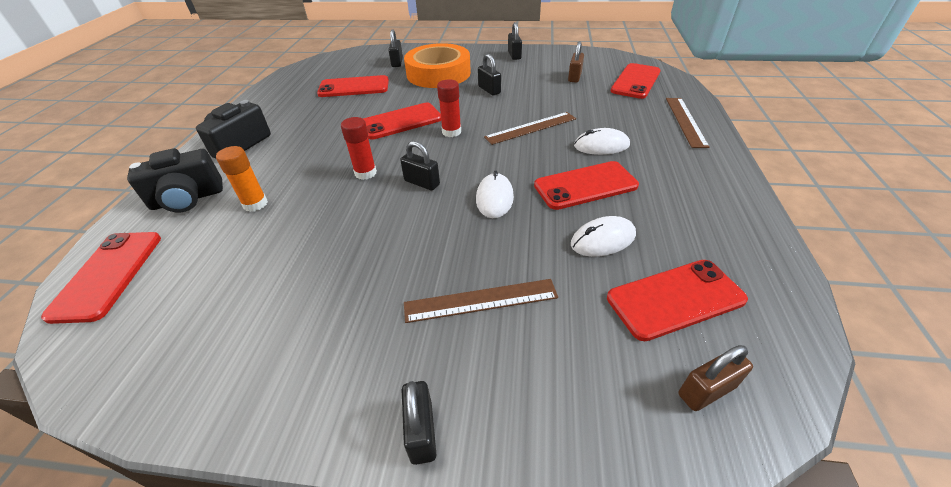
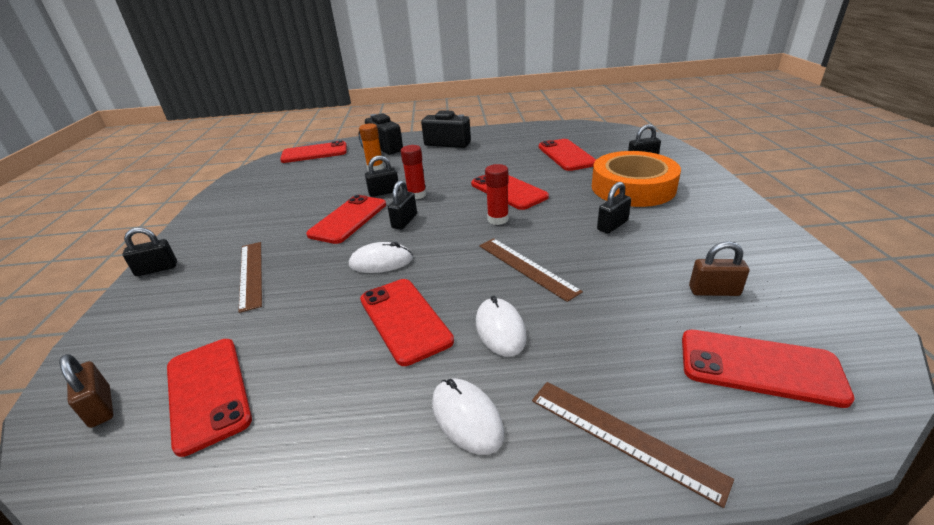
camera: 80 degrees right, 10 degrees down
black padlock [508,22,522,60] -> black padlock moved to [365,156,400,197]
white mouse [571,216,636,257] -> white mouse moved to [432,378,504,455]
brown ruler [666,98,710,148] -> brown ruler turned 45 degrees clockwise [532,382,734,508]
none -> red phone [306,195,386,244]

